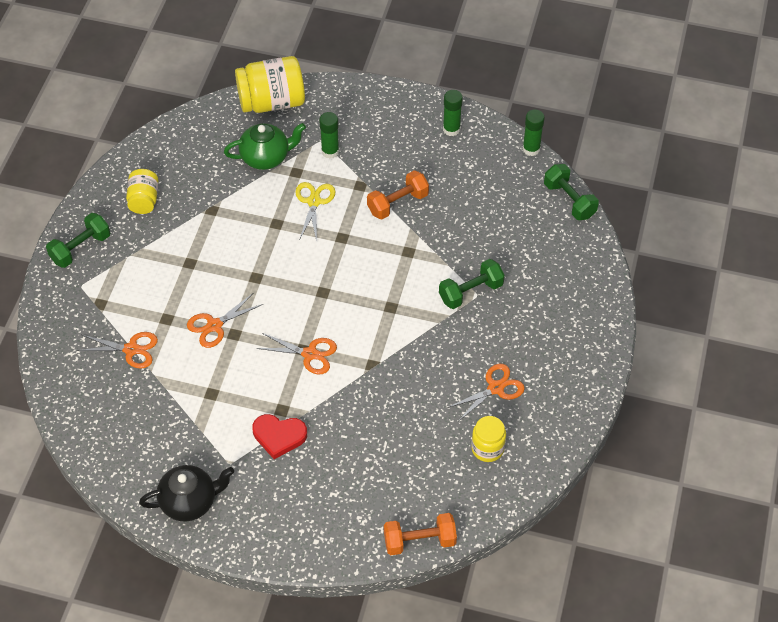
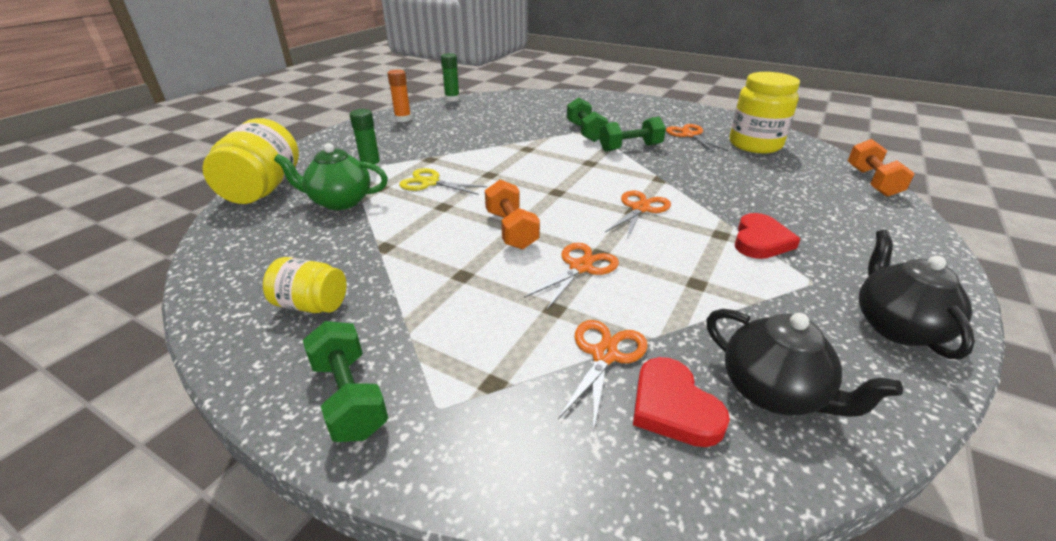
camera: 75 degrees left, 20 degrees down
orange scissors [187,293,263,348] -> orange scissors turned 120 degrees counterclockwise [524,243,619,309]
green teapot [224,123,306,170] -> green teapot turned 90 degrees counterclockwise [274,143,388,210]
orange dumbbell [367,170,429,220] -> orange dumbbell moved to [485,179,540,250]
green glue stick [443,90,463,136] -> orange glue stick [387,69,412,122]
yellow jar [471,416,506,462] -> yellow jar [729,72,800,153], size x1.74
green dumbbell [544,164,599,220] -> green dumbbell moved to [599,117,666,152]
none -> red heart [633,357,730,447]
none -> black teapot [706,309,903,417]

